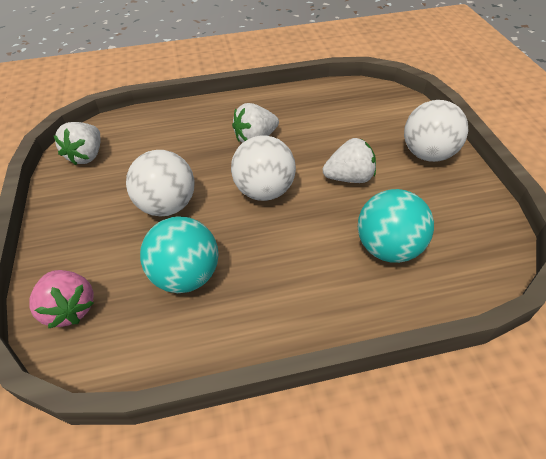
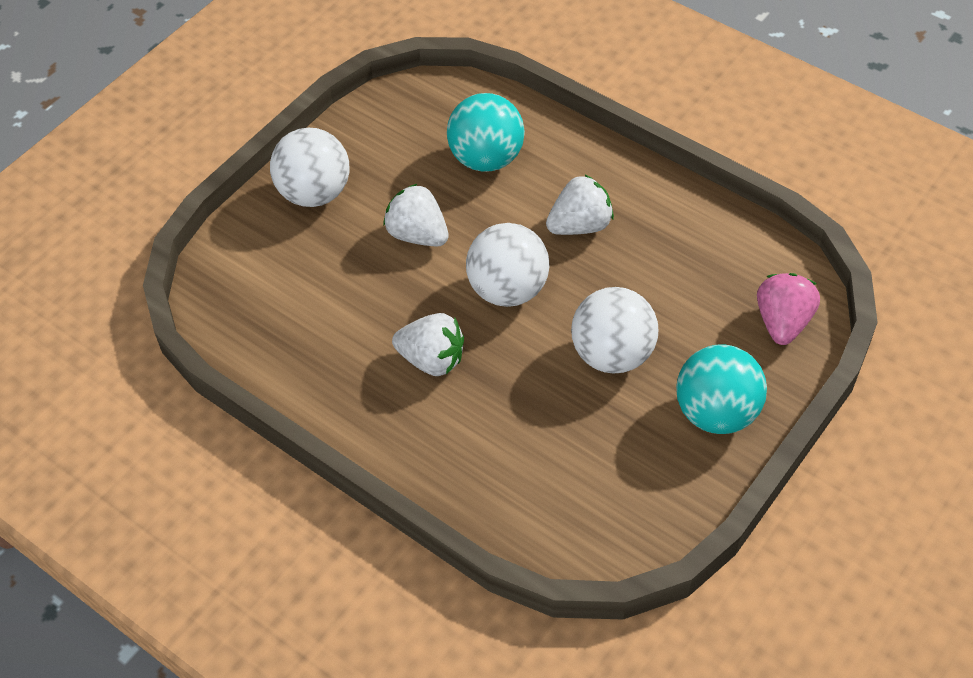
camera: 130 degrees left, 5 degrees up
white strawberry [54,122,101,165] -> white strawberry moved to [546,174,614,235]
turquoise ball [140,216,218,293] -> turquoise ball moved to [676,344,767,434]

